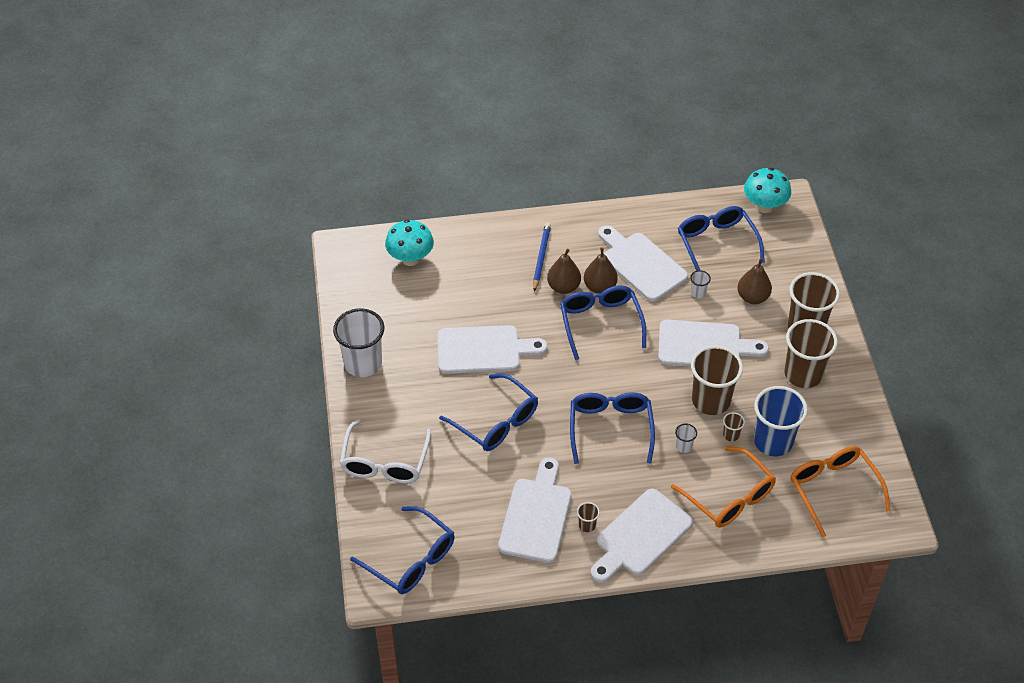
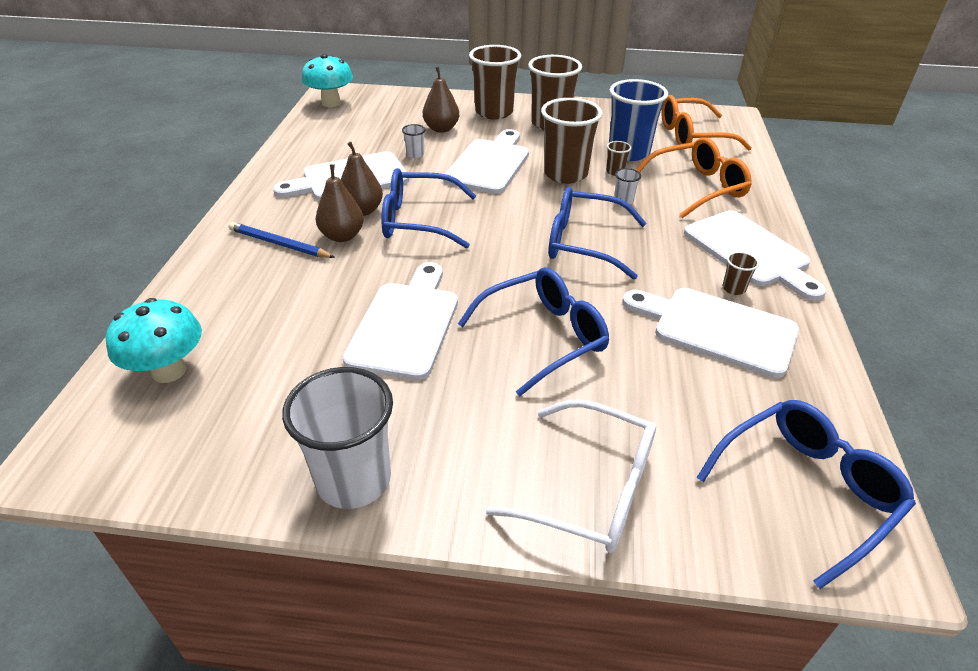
camera: 75 degrees left, 10 degrees down
blue glasses [678,206,765,271] -> none

